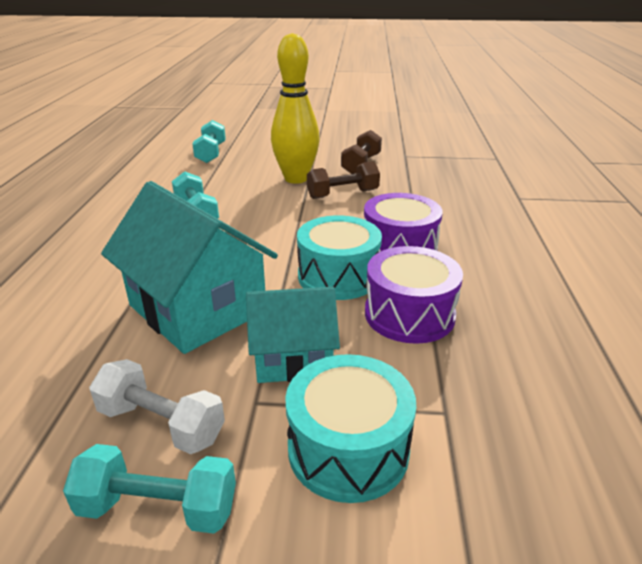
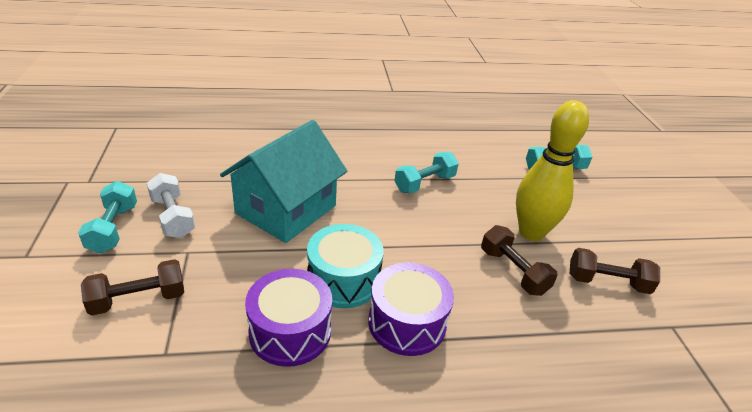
camera: 75 degrees right, 5 degrees up
white dumbbell [89,359,225,454] -> white dumbbell turned 45 degrees counterclockwise [147,173,195,238]
turquoise house [246,287,340,383] -> none
turquoise drum [285,354,416,503] -> brown dumbbell [81,259,184,316]

